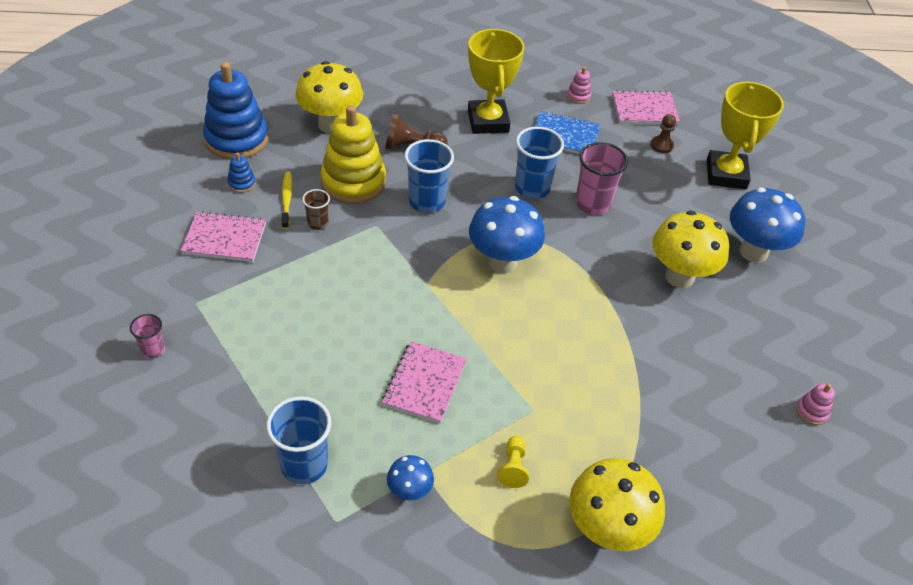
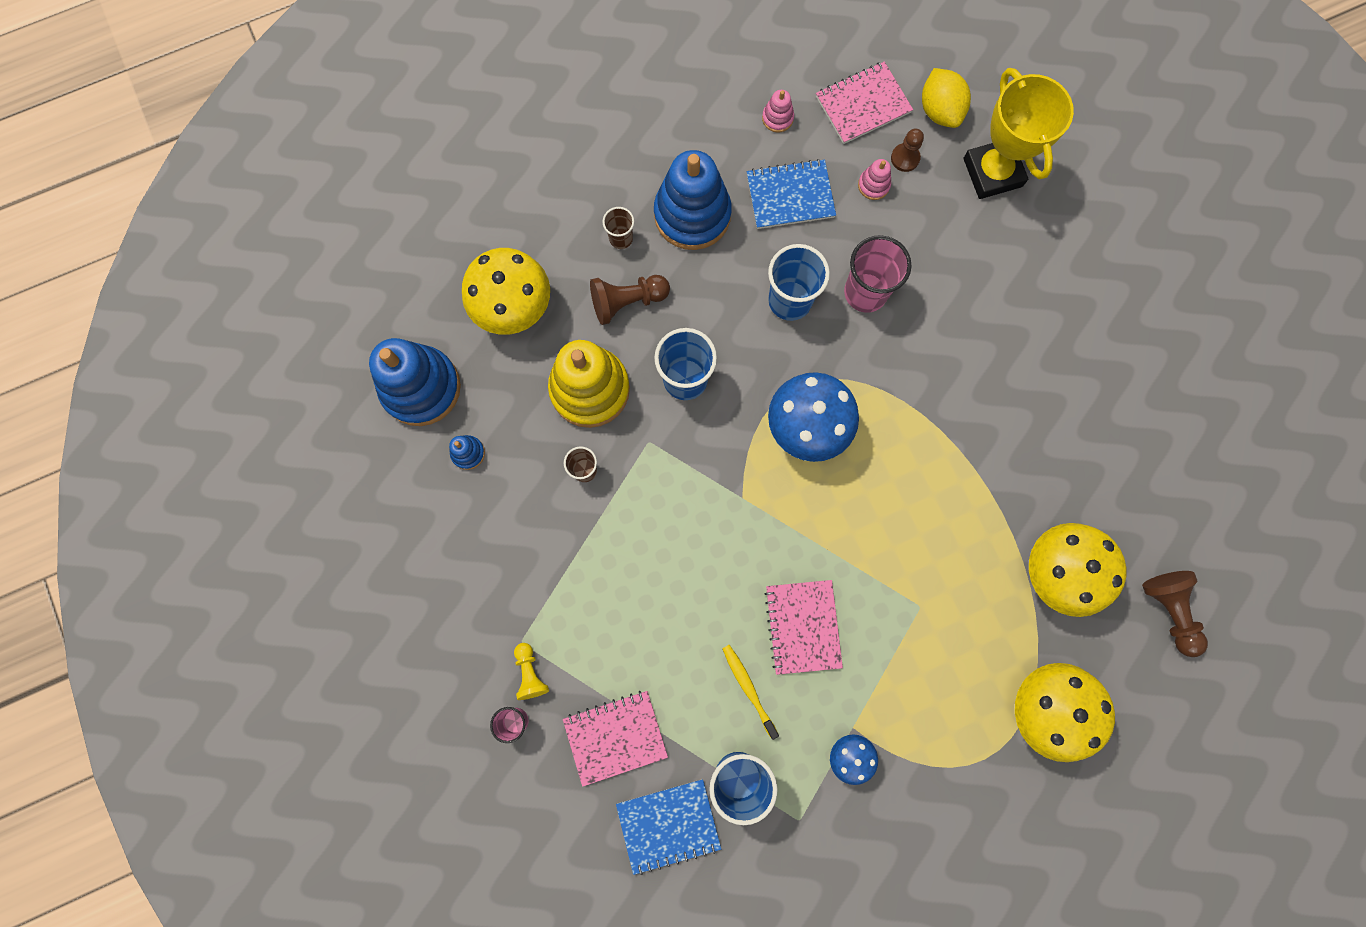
camera: 20 degrees left, 30 degrees up
pink notebook [181,211,266,262] -> pink notebook moved to [563,691,668,787]
yellow toothbrush [282,172,292,229] -> yellow toothbrush moved to [722,645,779,740]
yellow trophy [468,29,524,134] -> blue stacking toy [654,150,732,250]
yellow pawn [497,436,529,488] -> yellow pawn moved to [514,643,549,700]
yellow mushroom [652,210,729,288] -> yellow mushroom moved to [1029,523,1126,617]
blue mushroom [730,188,805,263] -> none
pink stacking toy [796,383,835,425] -> pink stacking toy moved to [858,159,891,200]
none -> brown cup [603,207,634,249]
none -> blue notebook [616,779,721,875]
none -> yellow lemon [922,68,971,128]
none -> brown pawn [1142,571,1208,657]

